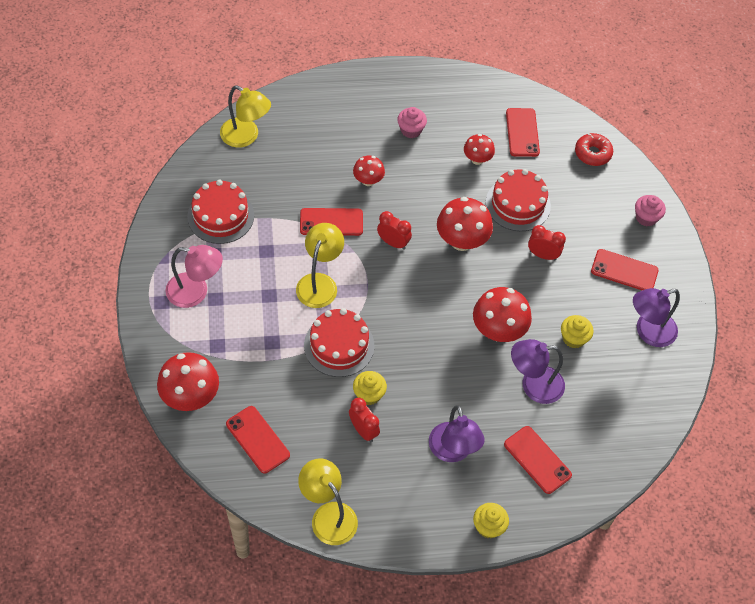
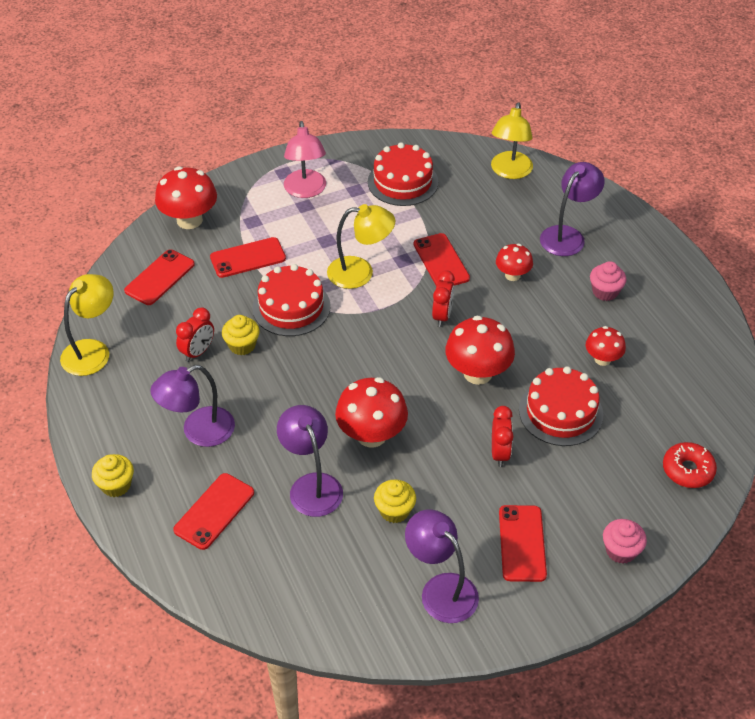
camera: 75 degrees right, 10 degrees down
red phone [506,108,540,157] -> red phone moved to [210,237,286,278]
none -> purple lamp [540,162,604,256]

